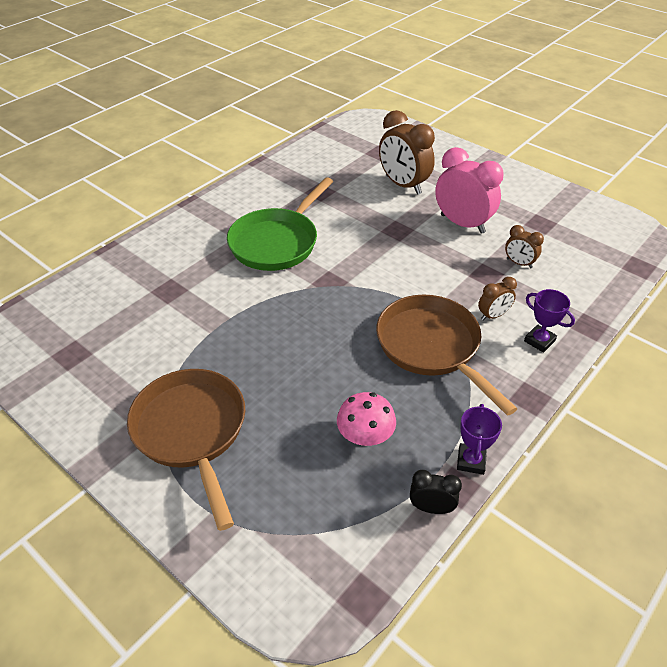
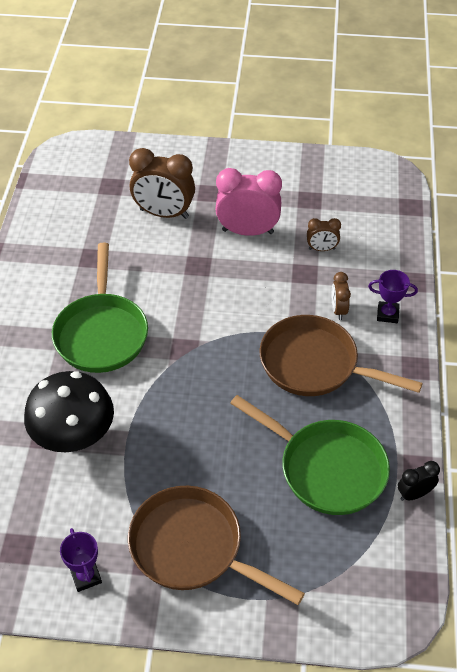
camera: 35 degrees left, 5 degrees up
pink mushroom [337,392,396,446] -> green pan [230,395,390,515]
purple trophy [457,404,502,475] -> purple trophy moved to [60,528,102,592]
brown clock [478,277,517,321] -> brown clock turned 150 degrees clockwise [332,272,351,320]
none -> black mushroom [24,371,114,452]

